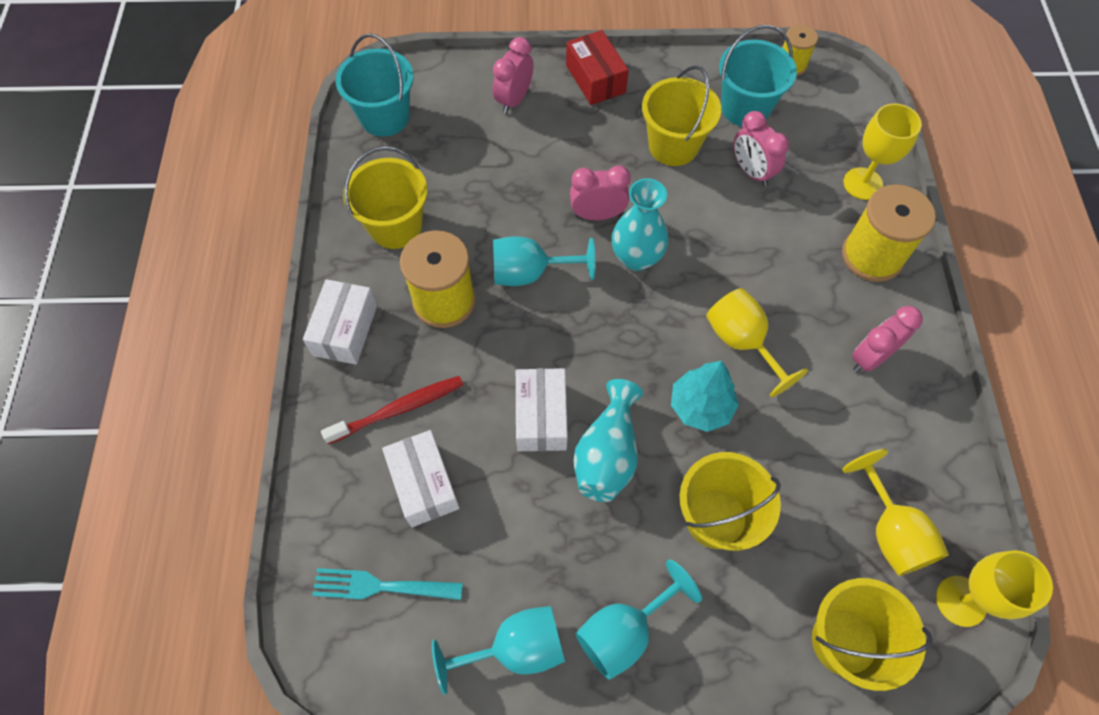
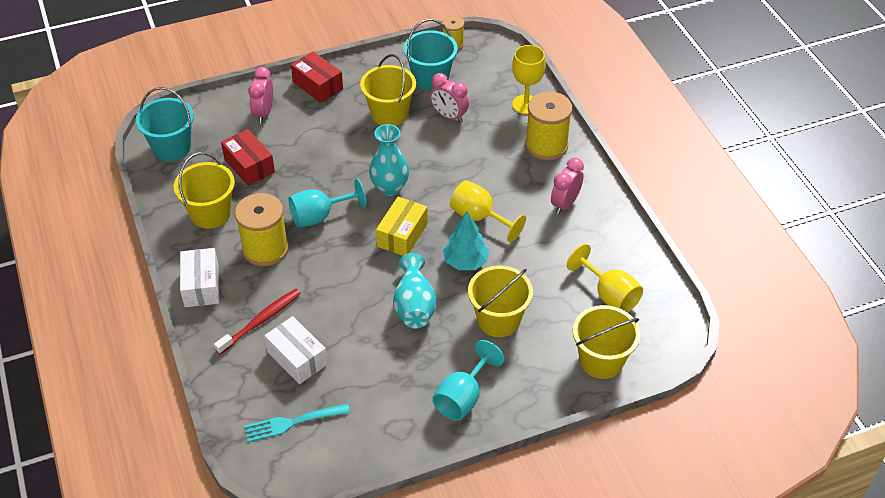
camera: 20 degrees left, 15 degrees down
turquoise goblet [432,606,565,695] -> none
white box [516,368,568,451] -> none
pink clock [570,166,631,220] -> none
yellow goblet [936,550,1053,627] -> none
none -> red box [221,129,275,186]
none -> yellow box [376,197,428,256]

